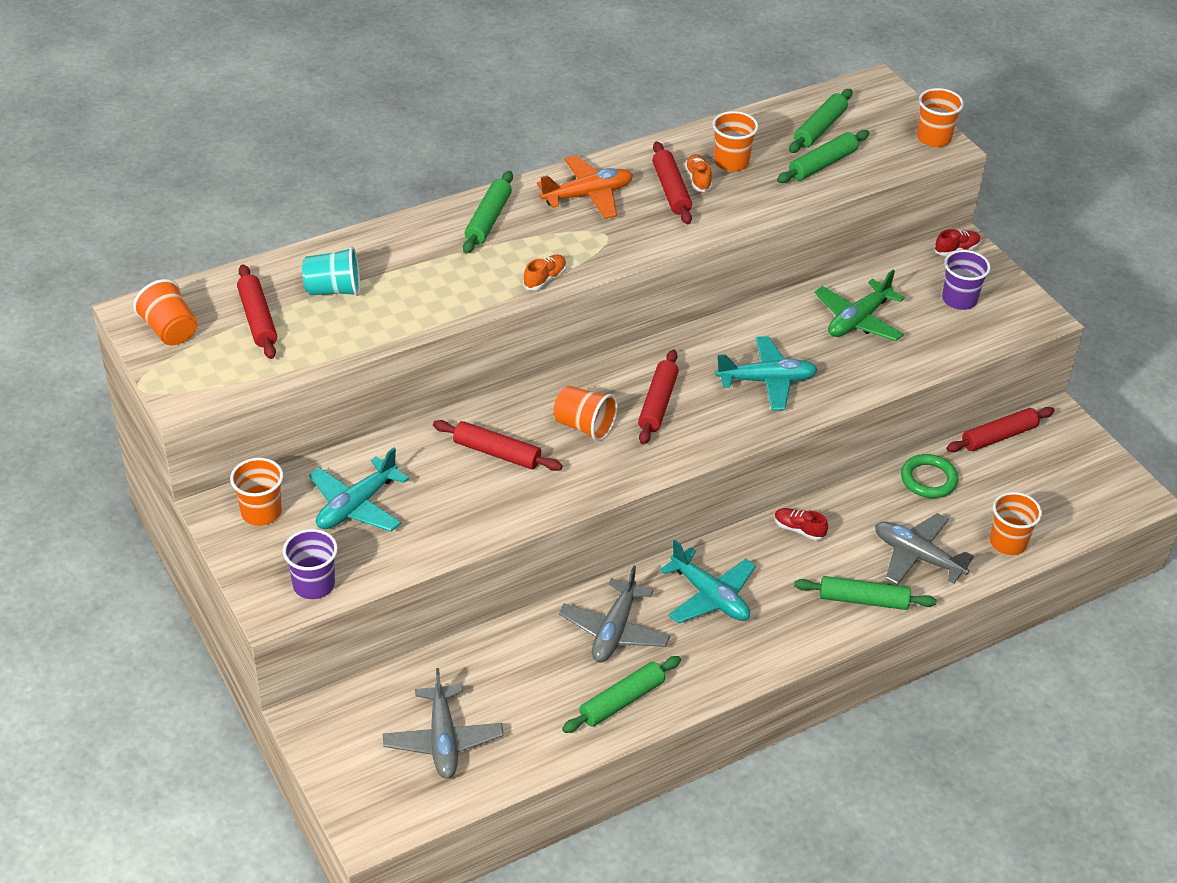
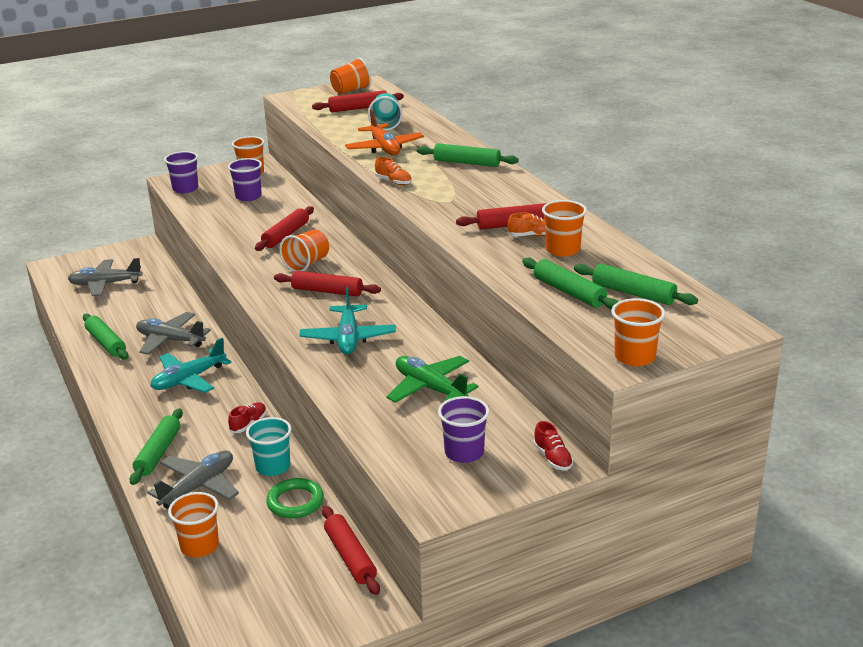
camera: 95 degrees right, 15 degrees down
turquoise plane [309,447,409,532] -> purple cup [228,158,262,201]
orange plane [537,155,633,219] -> orange plane moved to [345,109,424,156]
none -> turquoise cup [246,417,292,476]

